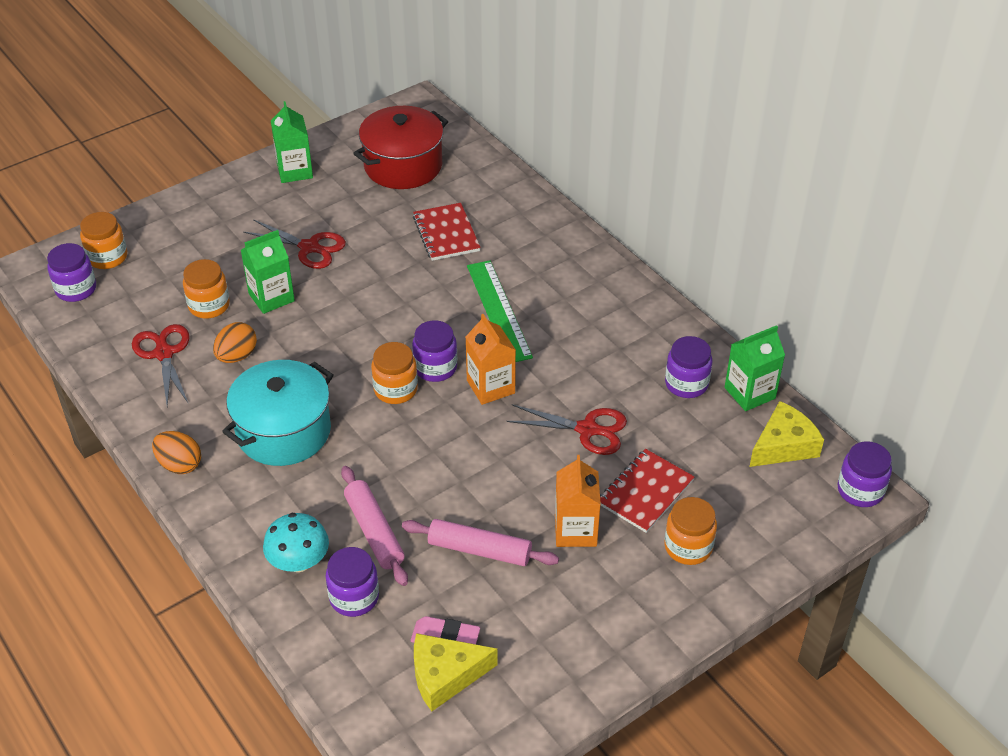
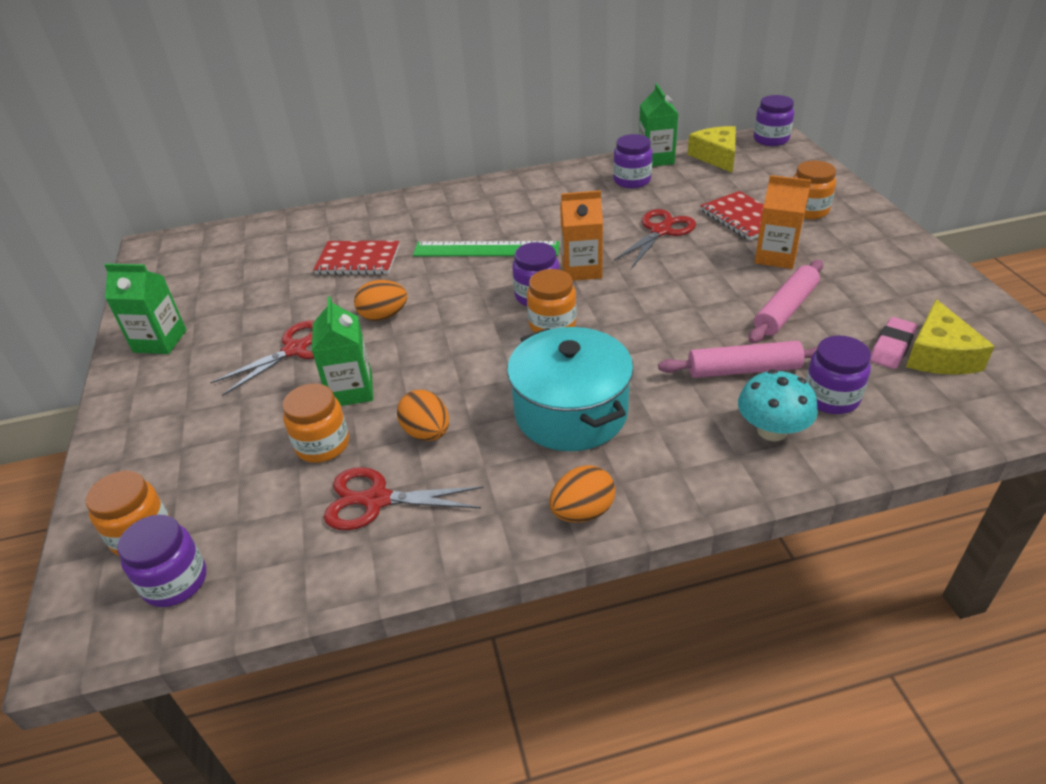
camera: 65 degrees left, 5 degrees down
red pot [353,106,448,189] -> none
none -> orange egg [354,280,407,321]

